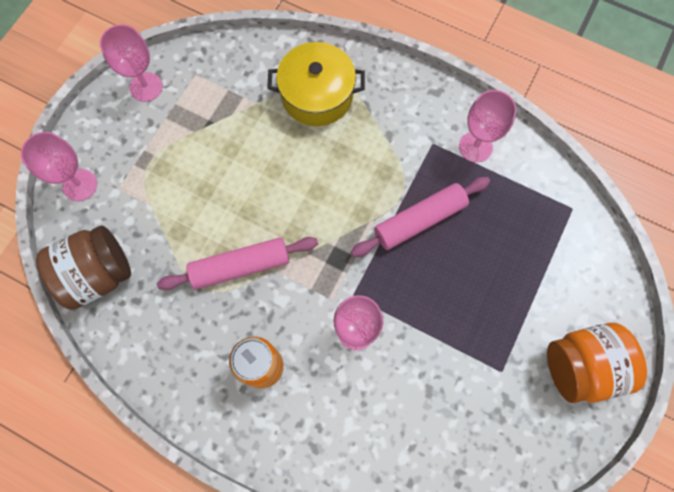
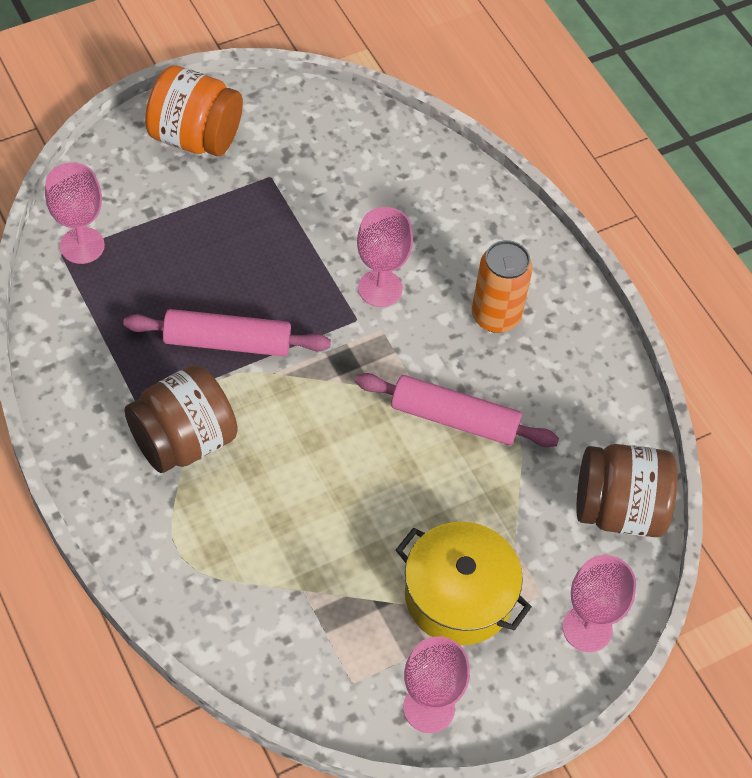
camera: 150 degrees left, 15 degrees down
yellow pot [267,42,365,126] -> yellow pot moved to [396,522,532,645]
pink goblet [459,90,516,163] -> pink goblet moved to [45,163,105,264]
none -> brown jar [124,365,238,473]

